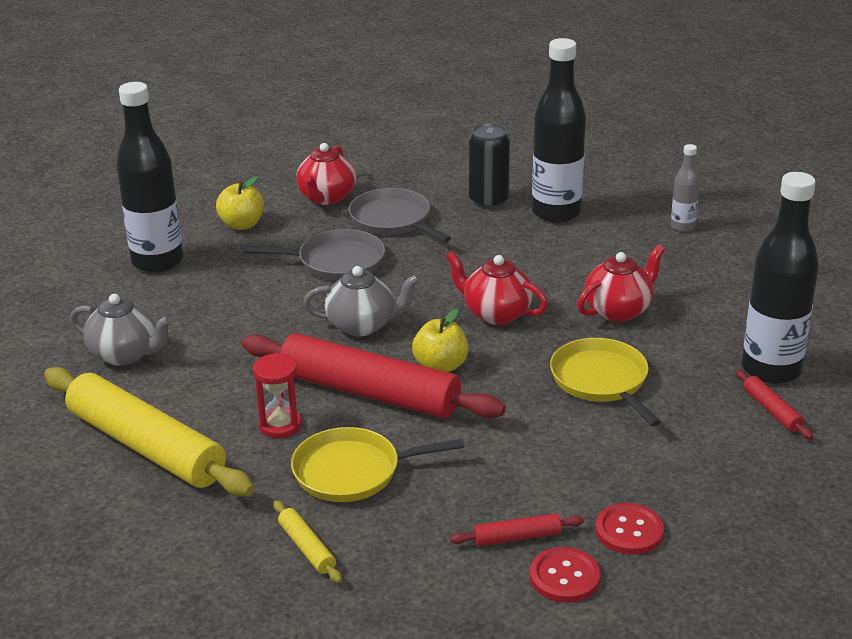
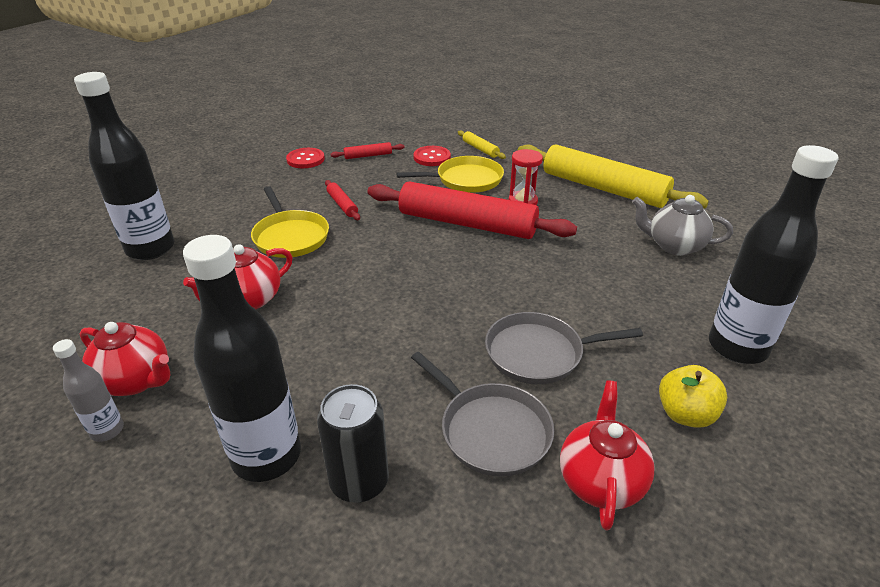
camera: 175 degrees right, 5 degrees up
grey teapot [303,266,420,336] -> none
yellow apple [412,308,469,372] -> none
red teapot [446,251,548,325] -> red teapot moved to [80,322,170,396]
red button [530,547,601,603] -> red button moved to [413,146,451,166]
red rolling pin [736,370,813,440] -> red rolling pin moved to [325,180,360,220]

